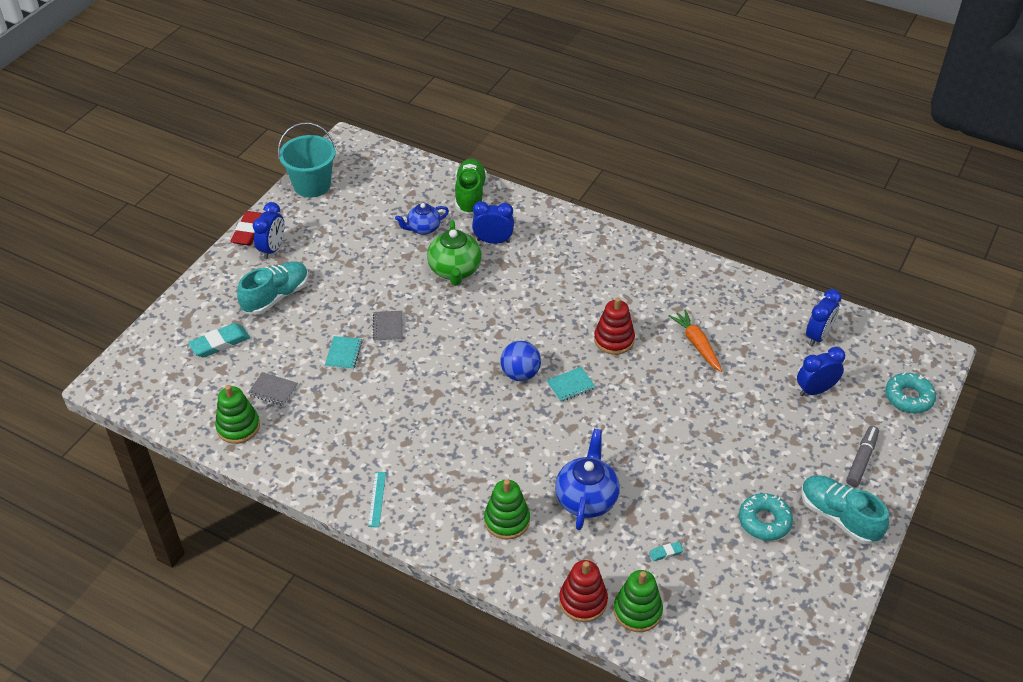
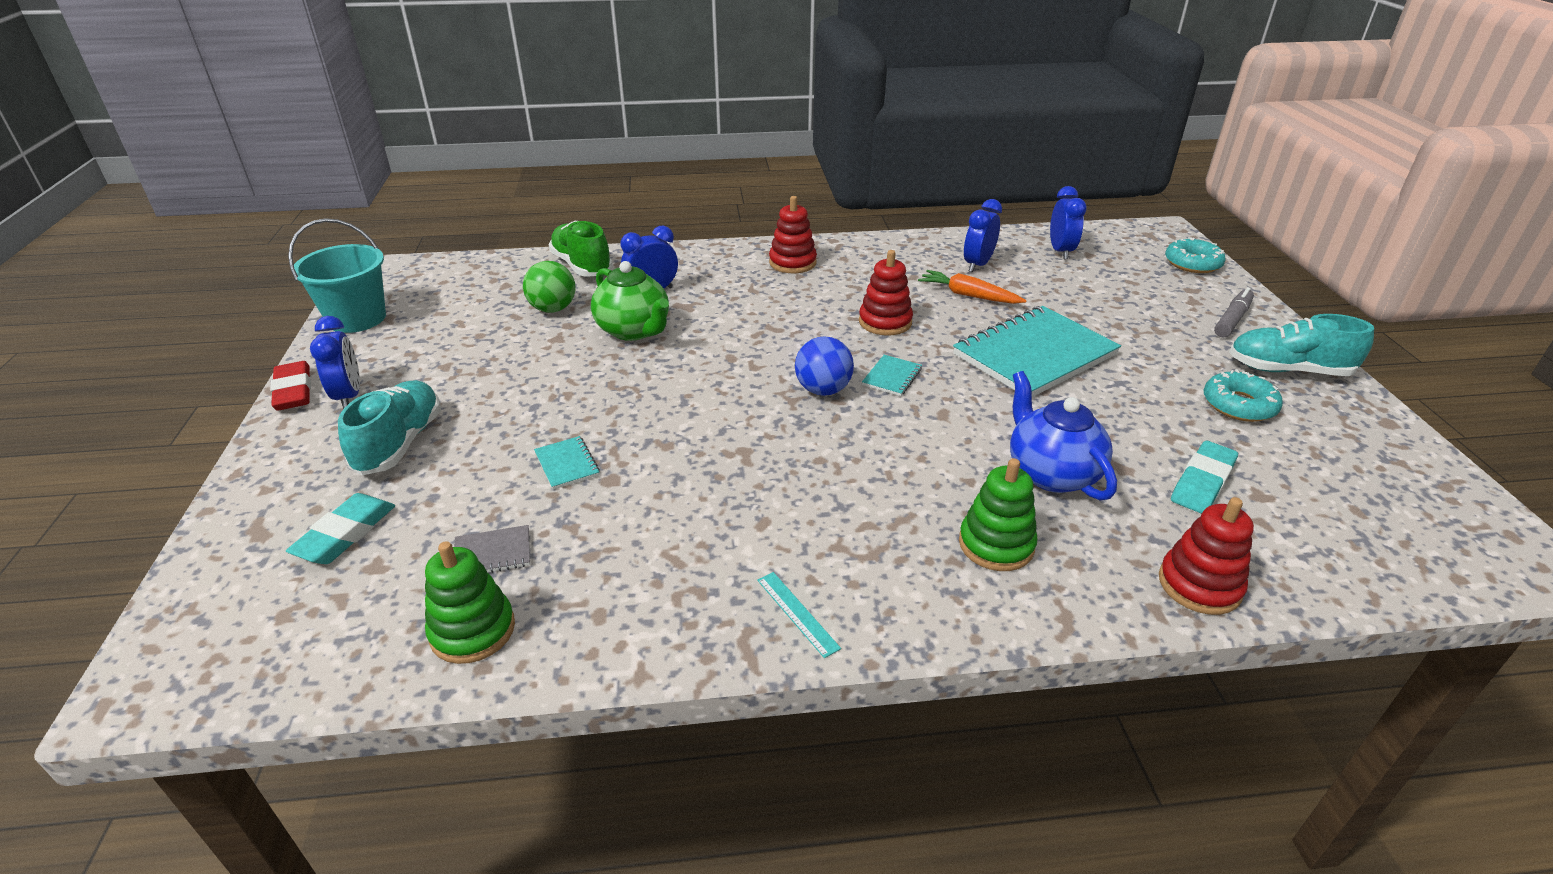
camera: 35 degrees left, 10 degrees down
grey notebook [372,311,403,342] -> none
blue teapot [395,203,449,235] -> green ball [523,261,575,312]
green stacking toy [614,570,663,632] -> none
turquoise eraser [649,542,684,561] -> turquoise eraser [1171,441,1238,514], size x2.03
blue clock [797,347,845,396] -> blue clock moved to [964,199,1002,272]
grey marker [846,426,879,487] -> grey marker turned 45 degrees clockwise [1214,287,1254,338]
none -> red stacking toy [769,196,817,273]
none -> turquoise notebook [953,306,1121,397]

